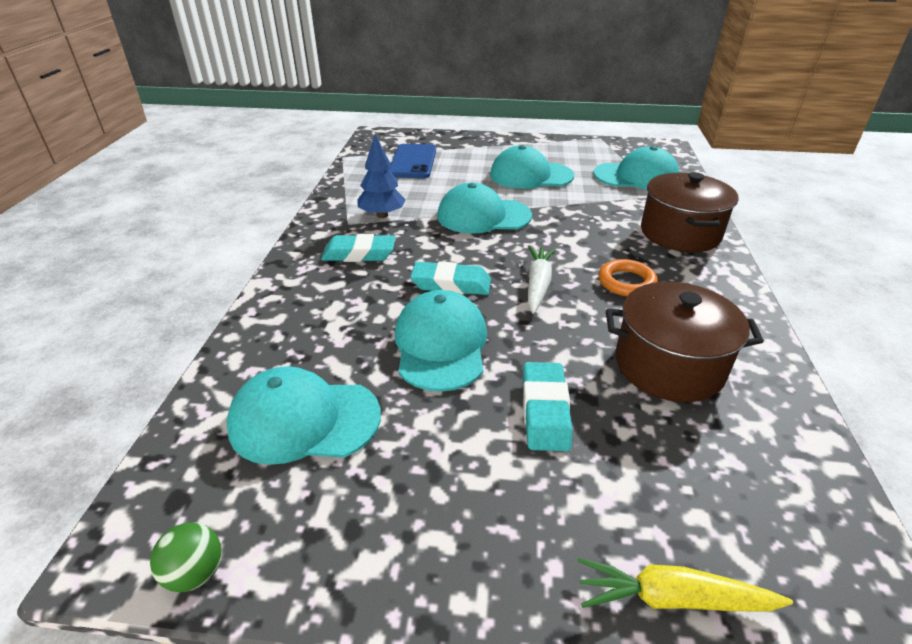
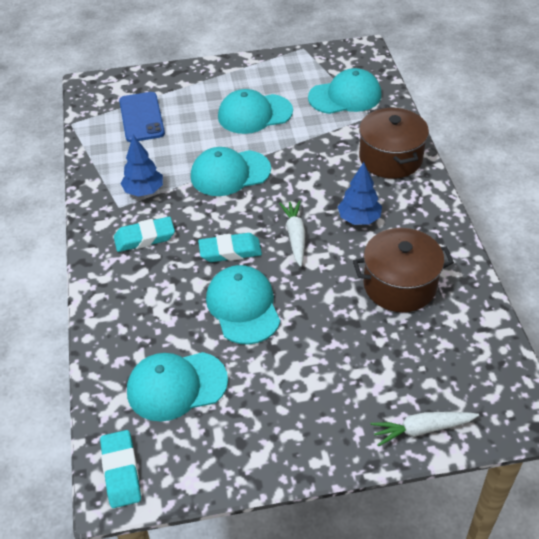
camera: 15 degrees left, 10 degrees up
green ball [150,522,222,592] -> none
turquoise eraser [523,362,573,451] -> turquoise eraser moved to [100,430,141,508]
yellow carrot [578,558,793,612] -> white carrot [371,412,479,446]
orange ring [598,259,658,297] -> blue tree [338,162,382,225]

